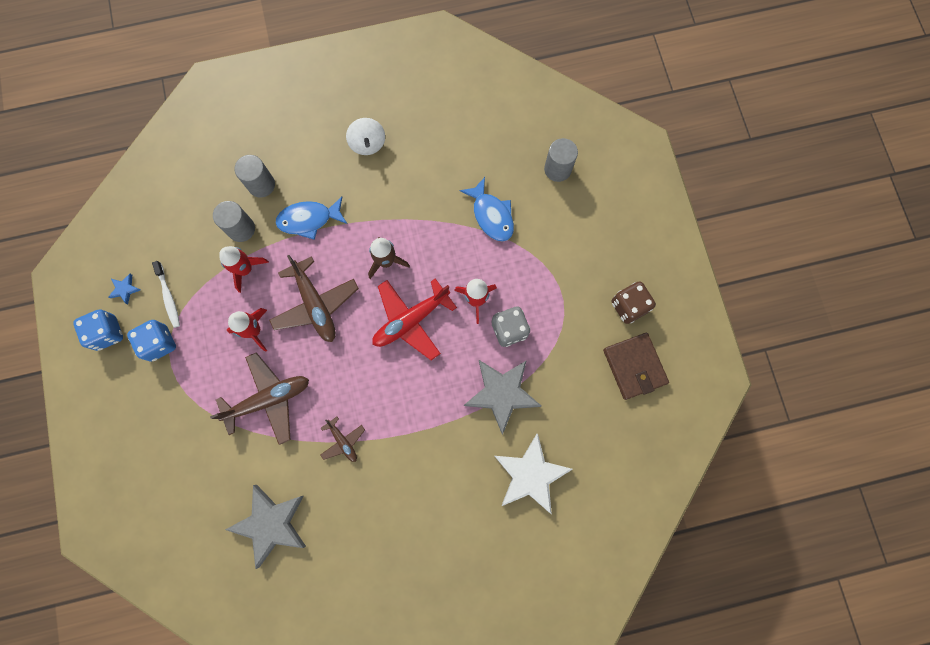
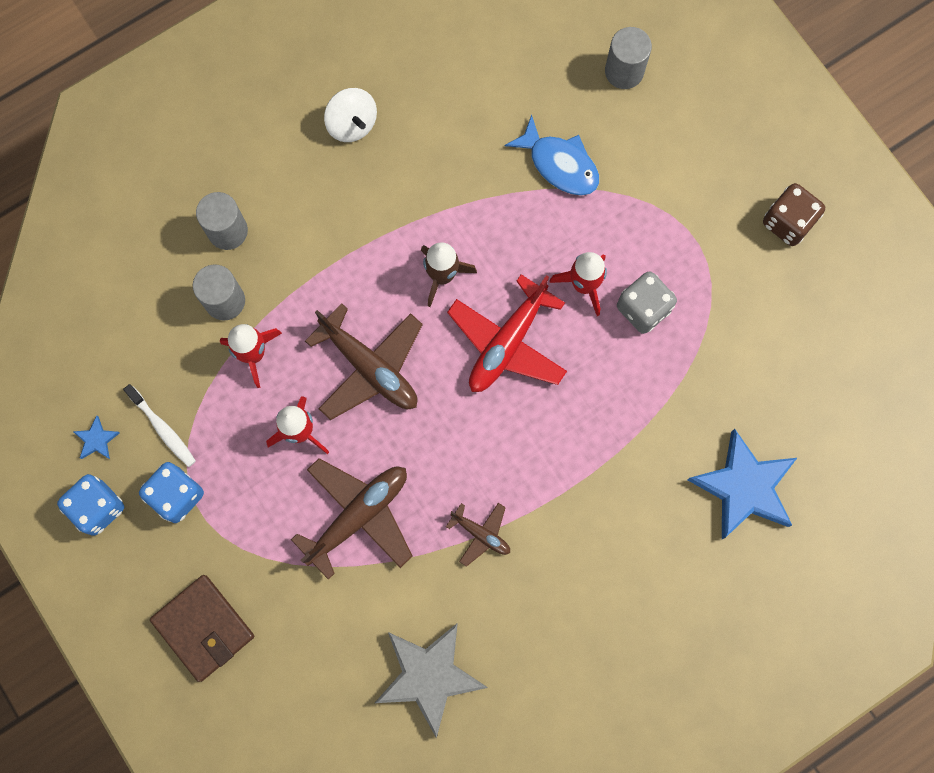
camera: 20 degrees left, 0 degrees up
blue fish [276,197,347,240] -> none
grey star [464,360,541,435] -> none
white star [495,433,573,514] -> blue star [688,429,797,539]
brown wallet [603,333,669,400] -> brown wallet moved to [150,575,254,682]

